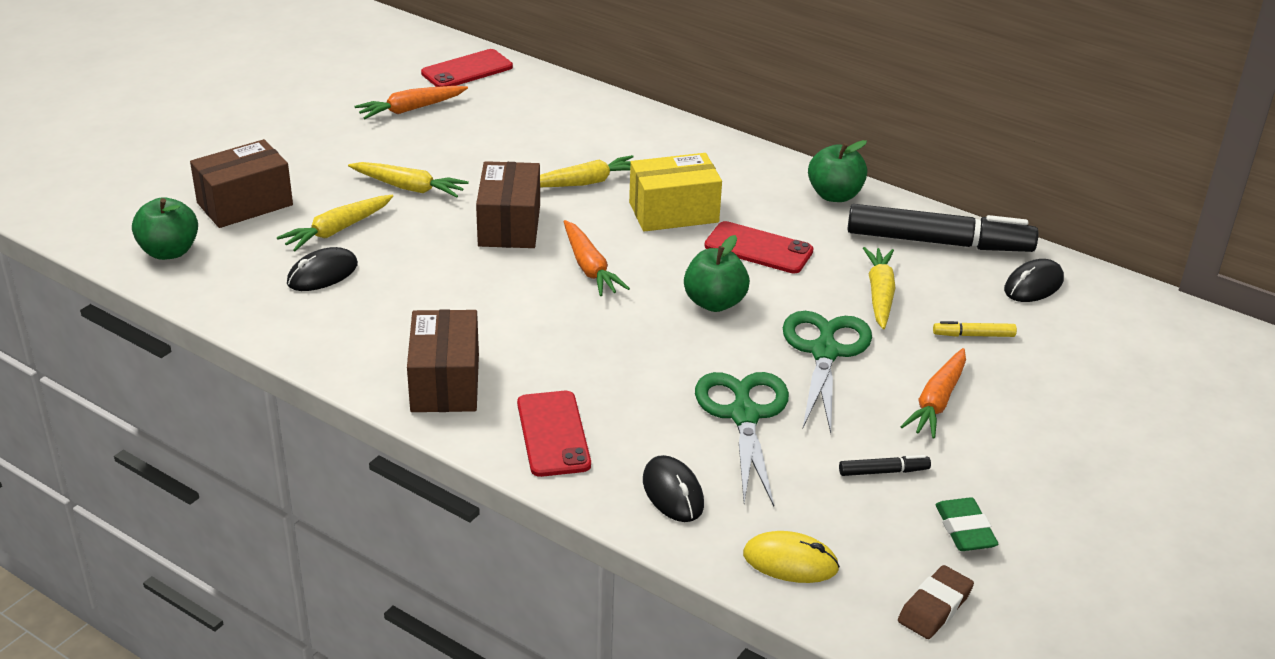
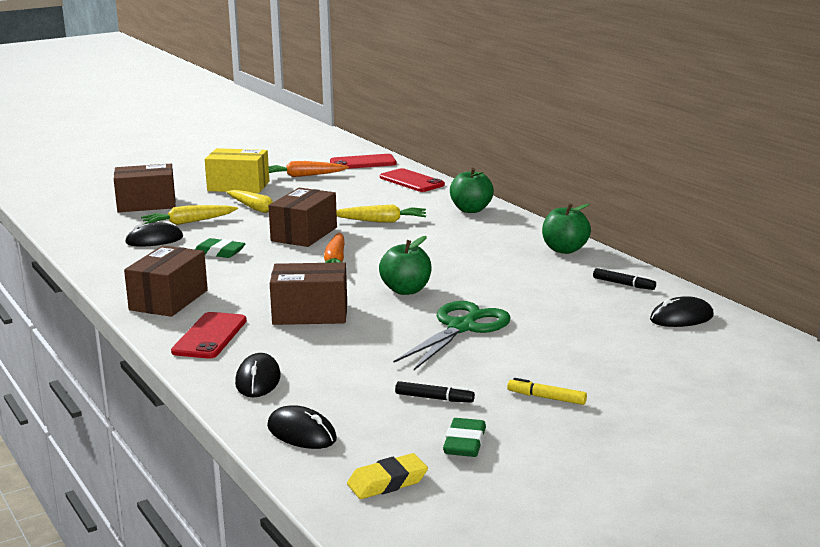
camera: 25 degrees right, 15 degrees down
green apple [132,197,198,260] -> green apple moved to [450,168,494,213]
yellow box [629,153,722,232] -> yellow box moved to [205,148,269,193]
green scissors [695,372,789,507] -> none
red phone [705,221,814,274] -> red phone moved to [380,168,445,192]
yellow mouse [743,531,840,583] -> black mouse [267,405,337,449]
black marker [847,204,1038,252] -> black marker [593,268,656,290], size x0.41
yellow carrot [863,247,896,329] -> none
brown eraser [898,565,974,639] -> yellow eraser [347,453,428,499]
orange carrot [900,348,966,439] -> none
yellow marker [933,321,1017,337] -> yellow marker moved to [507,378,587,405]
none -> green eraser [195,238,246,258]
none -> brown box [270,262,347,325]

